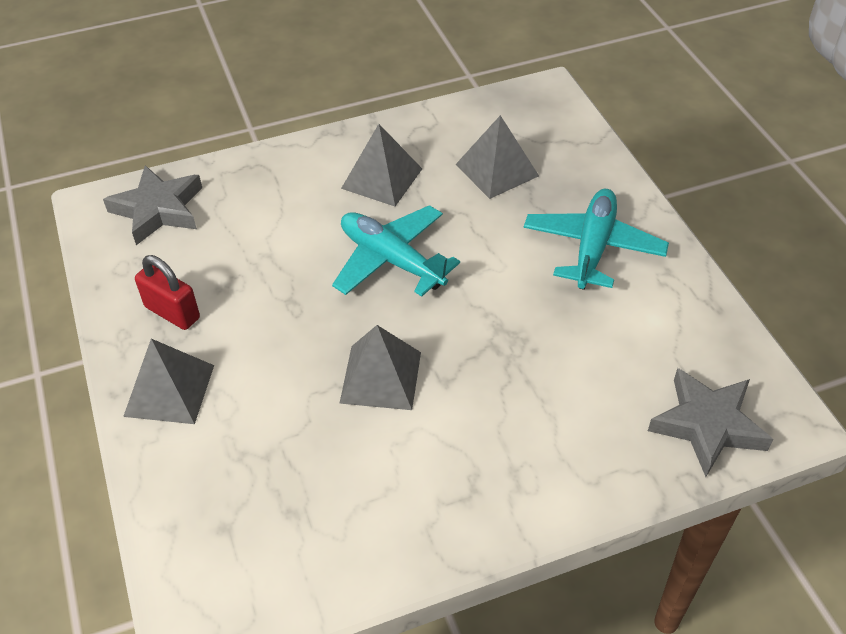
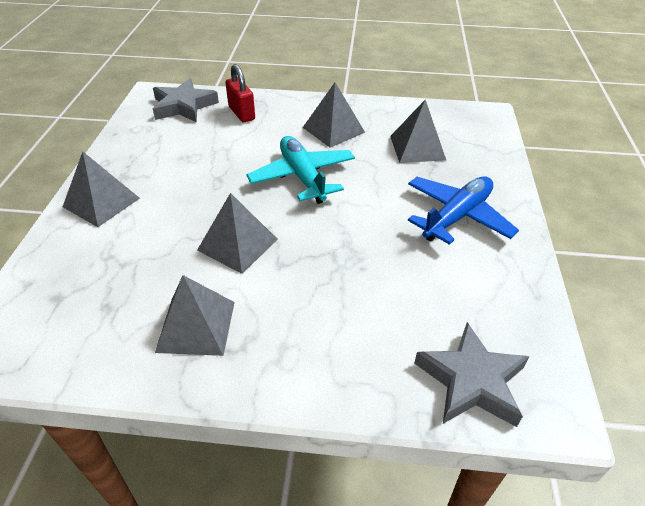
camera: 25 degrees right, 5 degrees down
red padlock [135,255,200,330] -> red padlock moved to [225,64,255,122]
turquoise plane [524,189,669,290] -> blue plane [408,176,519,245]
none -> grey pyramid [155,275,235,356]

